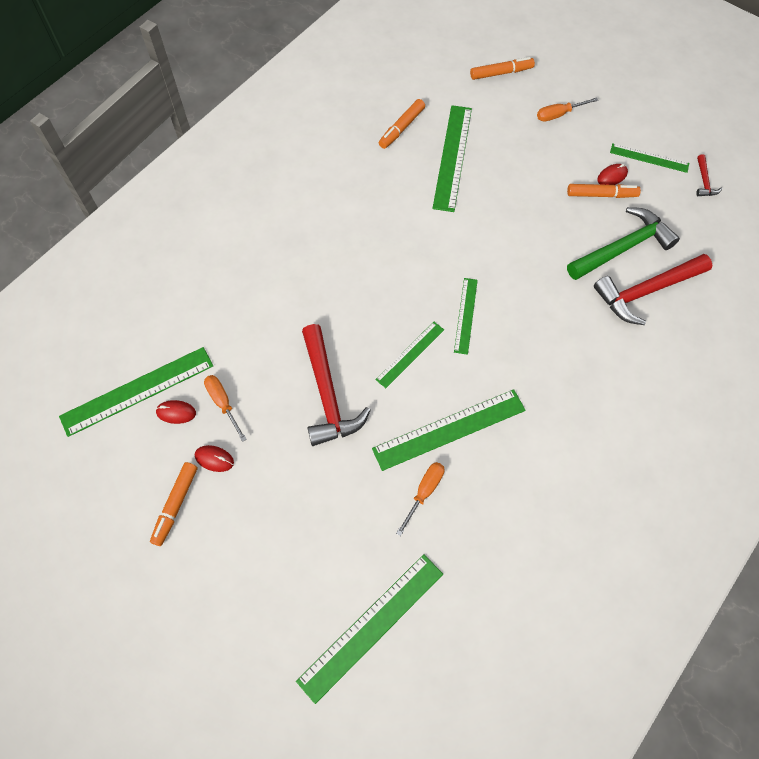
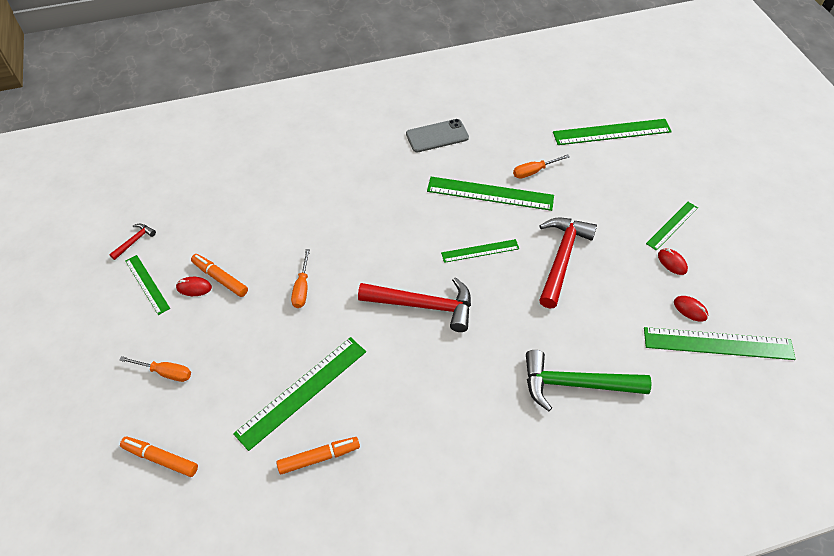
camera: 145 degrees left, 10 degrees down
orange marker [150,462,197,546] -> none
orange screwdriver [204,375,247,442] -> orange screwdriver moved to [291,249,310,308]
green ruler [454,278,478,355] -> green ruler moved to [646,202,698,251]
green hammer [567,207,680,280] -> green hammer moved to [526,350,652,411]
red hammer [594,254,712,325] -> red hammer moved to [358,277,471,332]
none -> grey phone [406,119,469,152]

